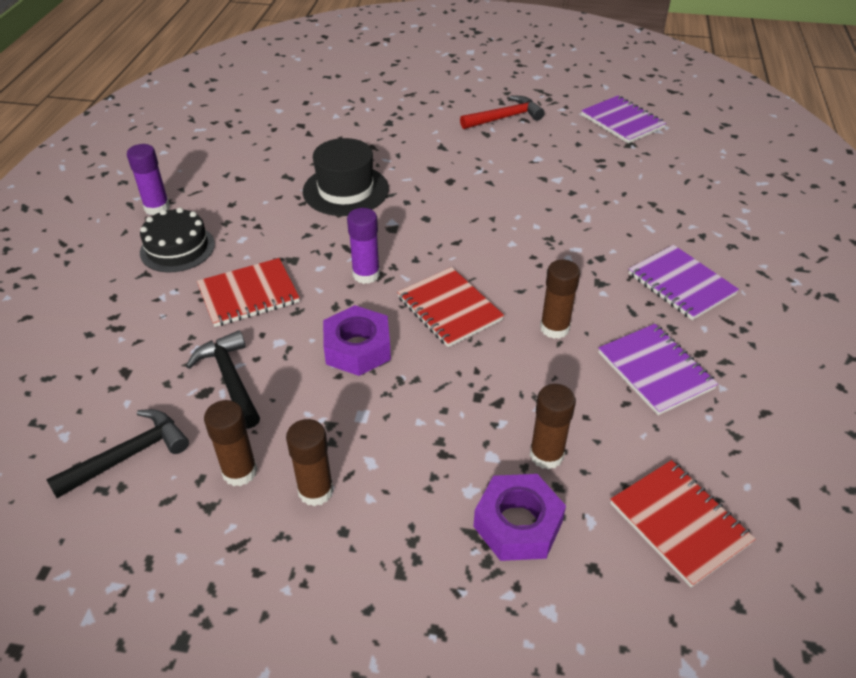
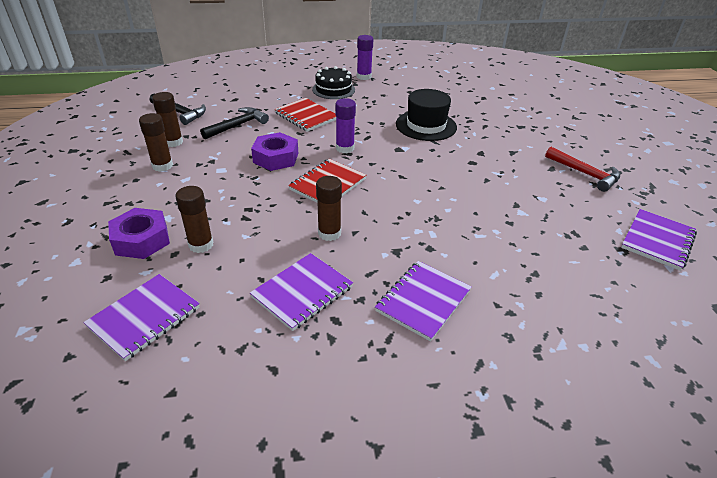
camera: 70 degrees right, 5 degrees down
red notebook [610,460,755,587] -> purple notebook [83,274,200,361]

